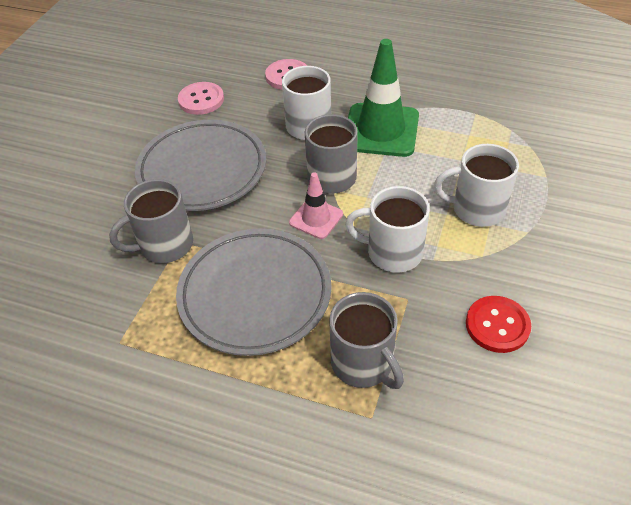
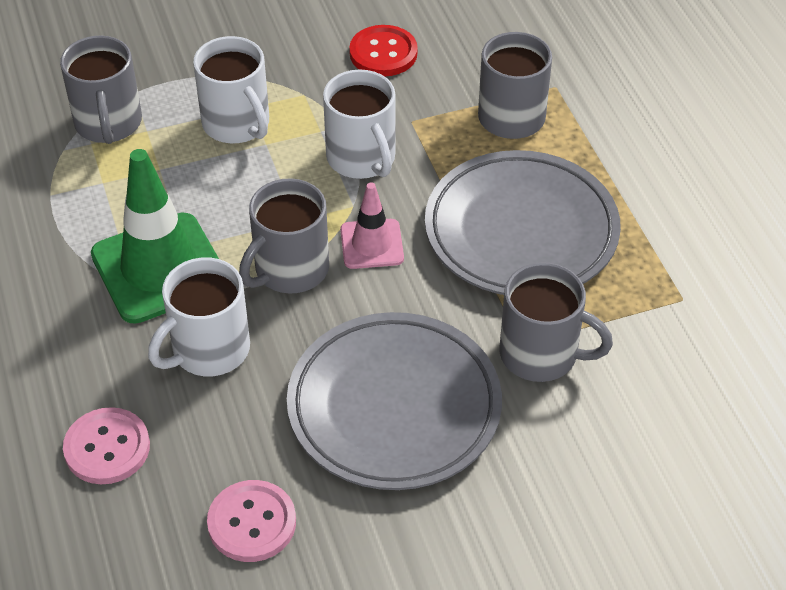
camera: 130 degrees left, 0 degrees up
none -> grey mug [60,36,142,144]

